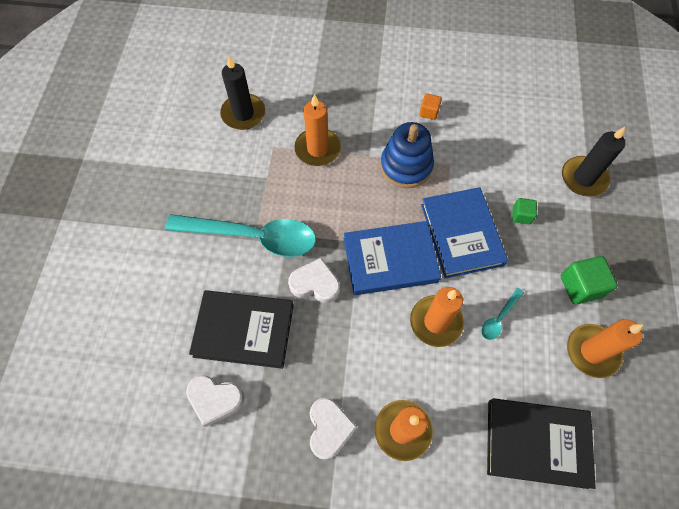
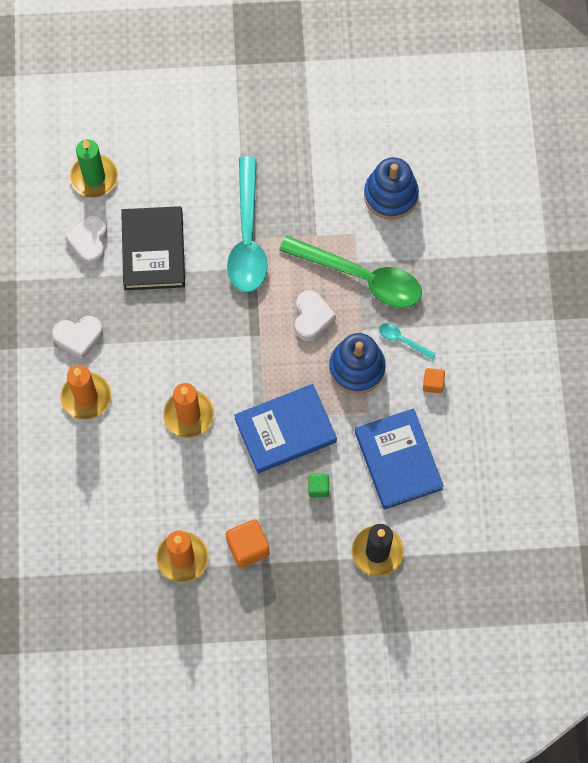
camera: 80 degrees right, 5 degrees up
black candle [220,55,265,130] -> blue stacking toy [364,157,419,220]
white heart [288,258,340,303] -> white heart moved to [295,290,336,341]
orange candle [294,94,341,166] -> green spoon [279,235,422,308]
blue book [344,221,441,295] -> blue book moved to [355,408,444,510]
turquoise spoon [481,288,524,340] -> turquoise spoon moved to [379,323,436,360]
black book [487,398,596,489] -> none
green cube [561,256,618,304] -> orange cube [226,520,270,568]
none -> green candle [70,139,118,198]

